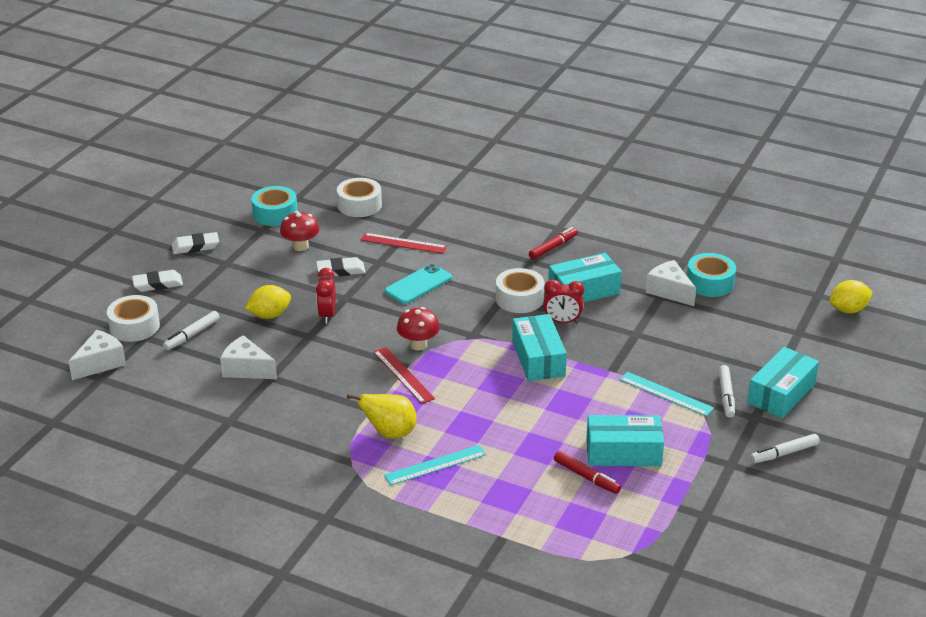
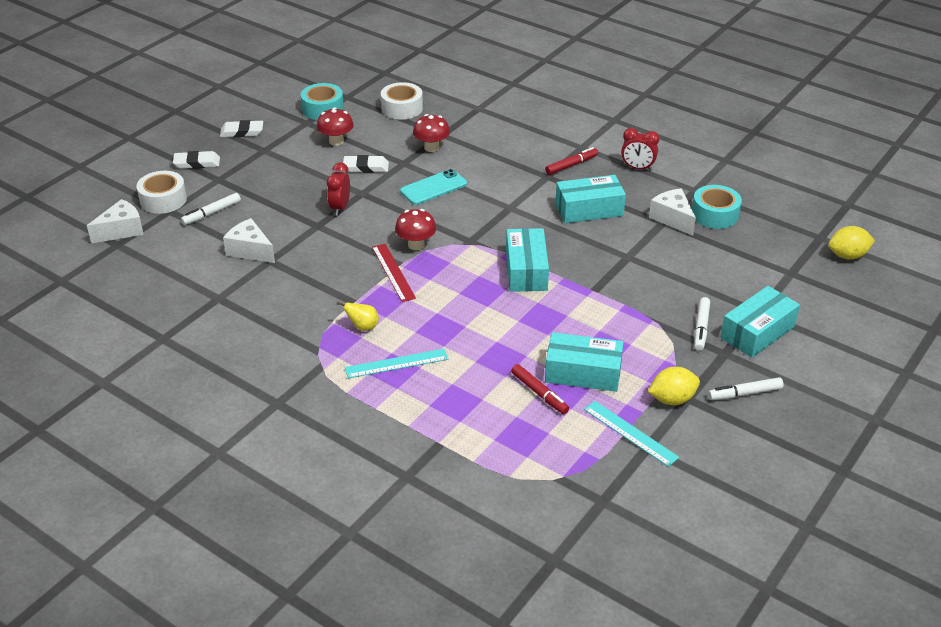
camera: 10 degrees right, 5 degrees up
yellow lemon [245,285,291,319] -> yellow lemon moved to [648,367,700,405]
yellow pear [347,394,417,439] -> yellow pear [337,302,379,331], size x0.62
red ruler [361,233,447,254] -> red mushroom [413,114,450,152]
white tape [496,268,544,313] -> none
red clock [543,279,584,323] -> red clock moved to [621,128,659,171]
turquoise ruler [620,372,714,416] -> turquoise ruler moved to [584,401,679,467]

